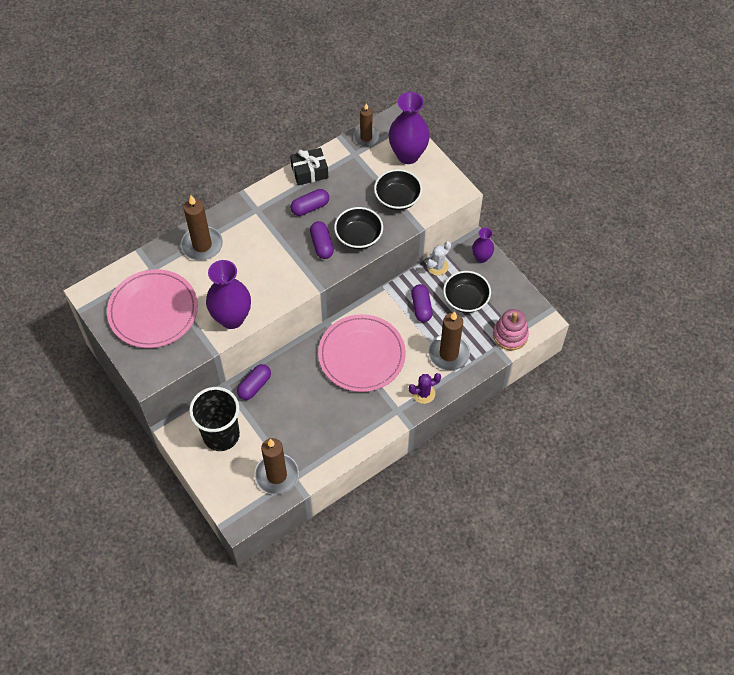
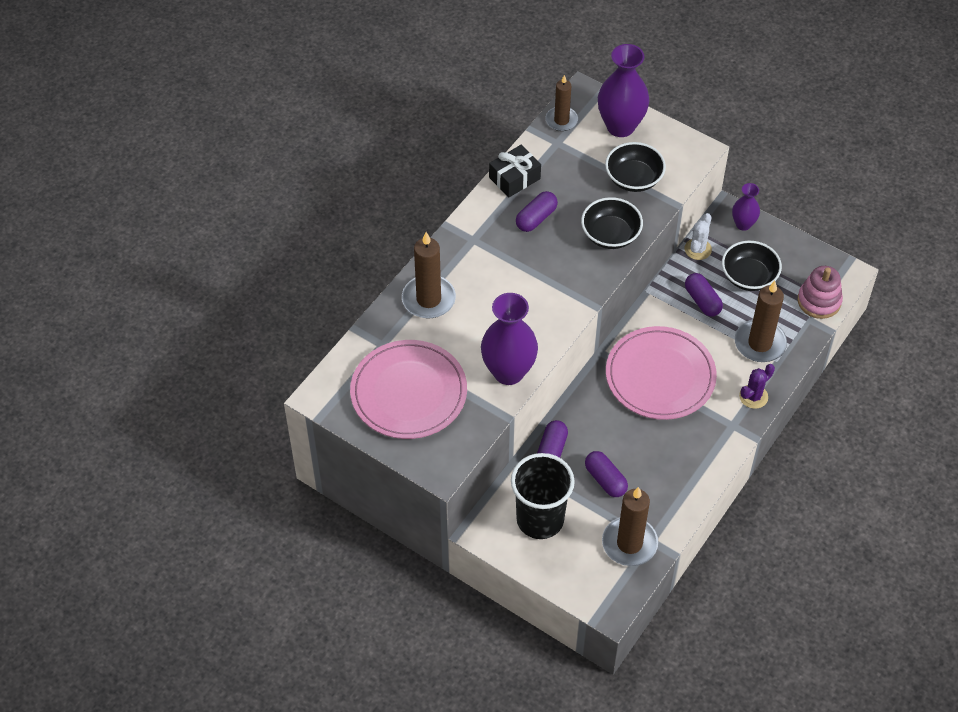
camera: 20 degrees left, 5 degrees down
purple capsule [310,221,334,259] -> purple capsule moved to [585,451,628,497]

